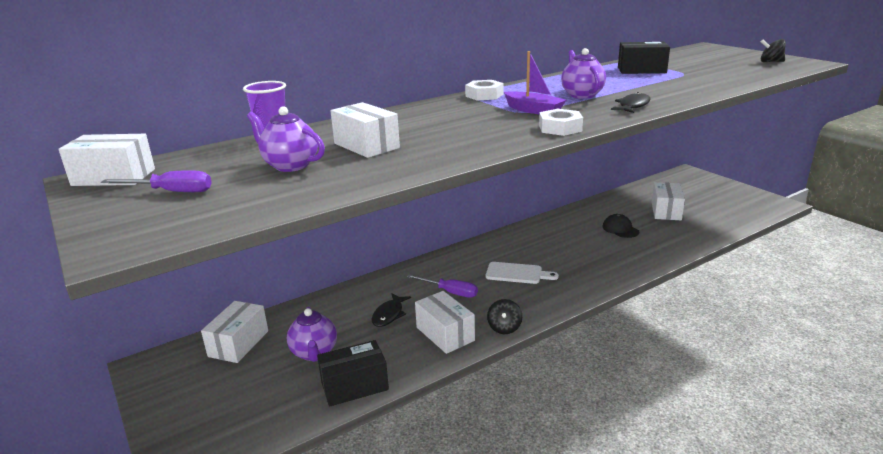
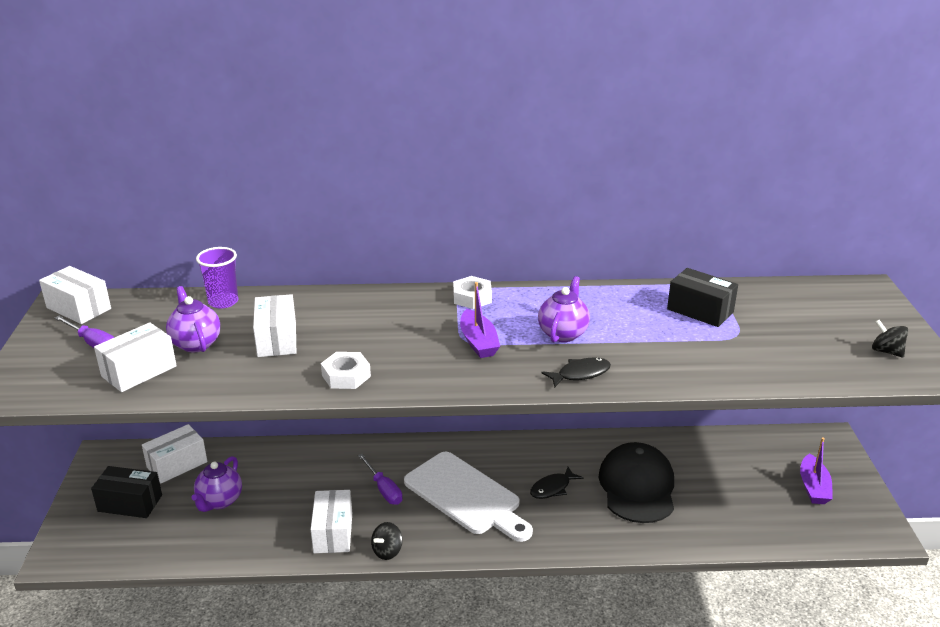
camera: 30 degrees right, 5 degrees up
black box [317,340,389,407] -> black box moved to [91,466,162,518]
black fish [372,293,411,327] -> black fish moved to [530,467,583,499]
white cutting board [486,262,559,284] -> white cutting board [404,451,533,542], size x1.84
white nut [539,109,583,136] -> white nut moved to [321,352,371,389]
black cap [602,214,639,238] -> black cap [599,442,674,523], size x2.08
white box [652,182,685,220] -> white box moved to [94,323,177,392]
none -> purple boat [800,437,833,504]

